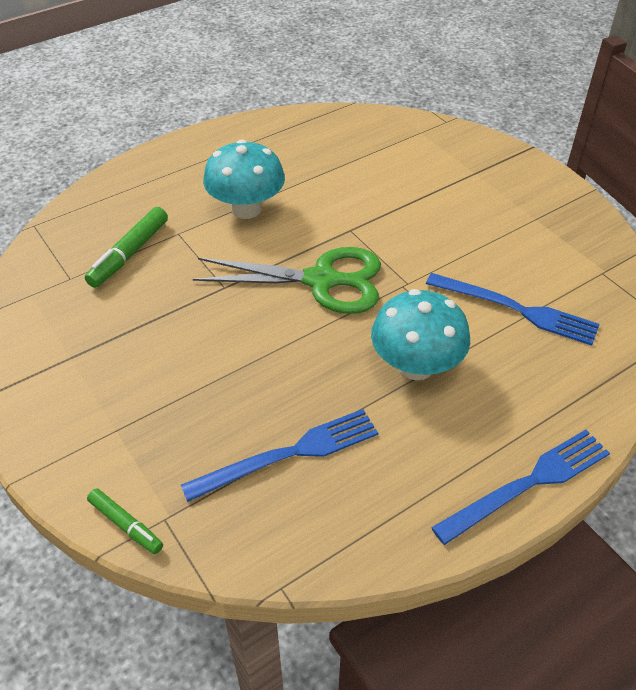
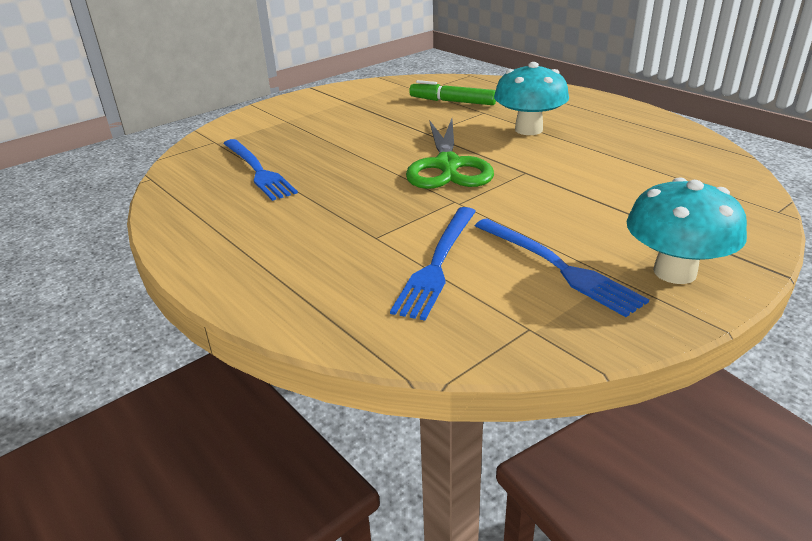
camera: 85 degrees right, 15 degrees down
green marker [87,489,163,554] -> none
turquoise mushroom [371,289,470,380] -> turquoise mushroom moved to [627,177,747,284]
blue fork [431,430,610,545] -> blue fork moved to [475,219,649,317]

